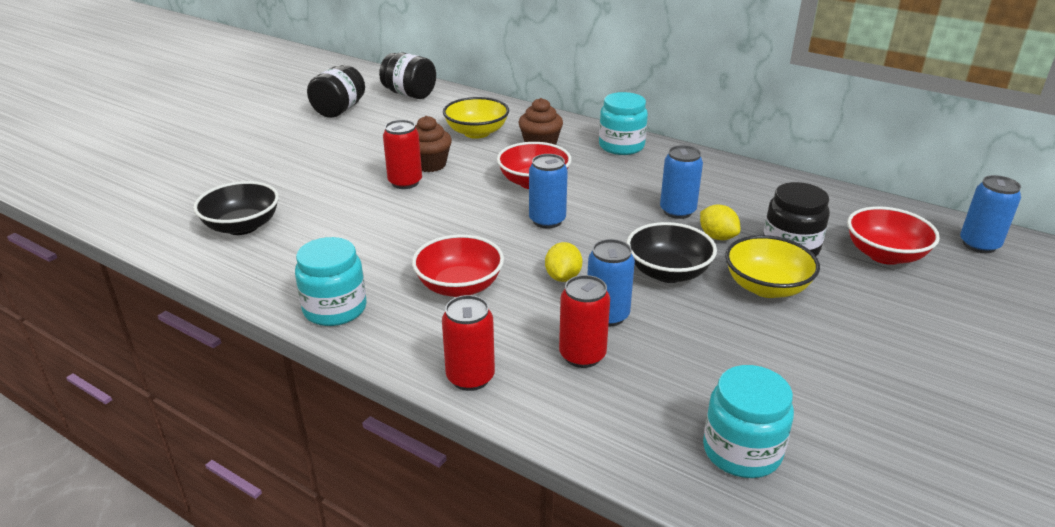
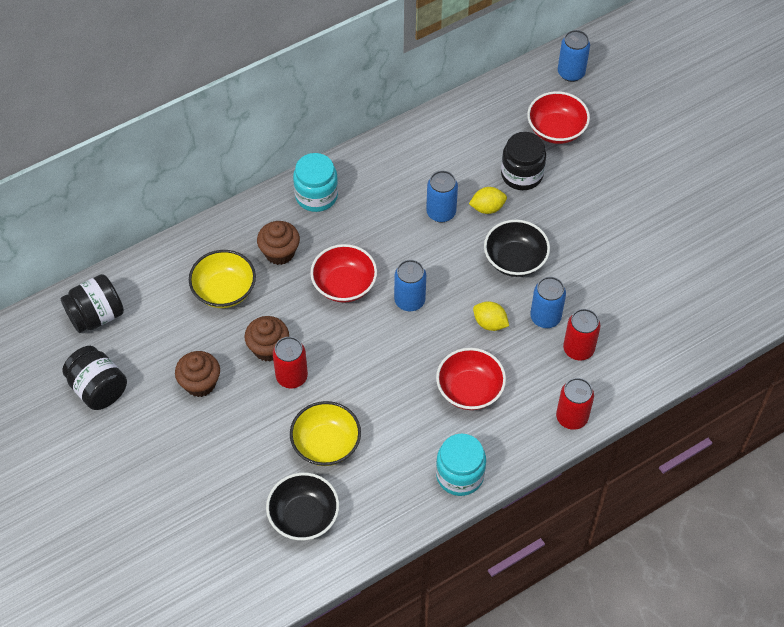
camera: 65 degrees left, 25 degrees up
turquoise jar [703,365,794,478] -> none
yellow bowl [725,235,820,298] -> yellow bowl moved to [290,401,361,466]
none -> brown cupcake [175,351,220,397]

